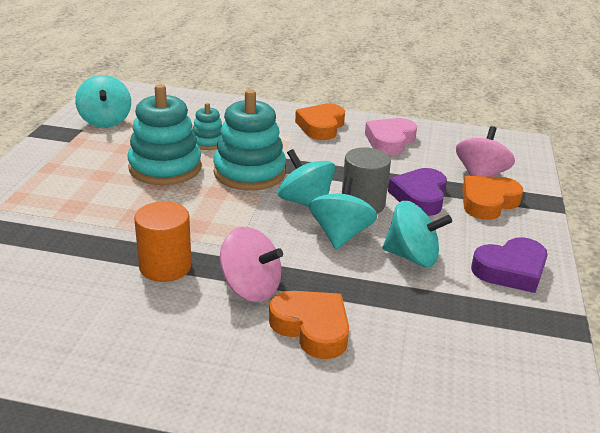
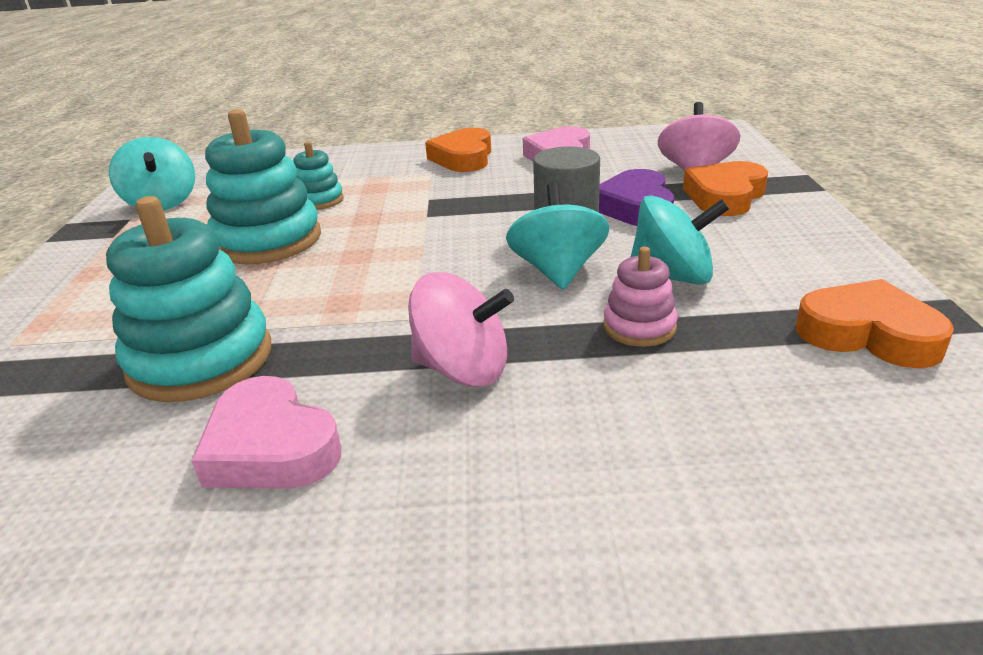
camera: 10 degrees left, 0 degrees up
orange cylinder [134,202,192,282] -> none
turquoise stacking toy [213,89,286,191] -> turquoise stacking toy moved to [106,196,271,402]
orange heart [269,291,349,359] -> orange heart moved to [796,279,954,368]
turquoise spinning top [278,149,335,207] -> none
purple heart [471,237,548,293] -> none
none -> pink heart [191,376,341,489]
none -> pink stacking toy [603,247,678,347]

